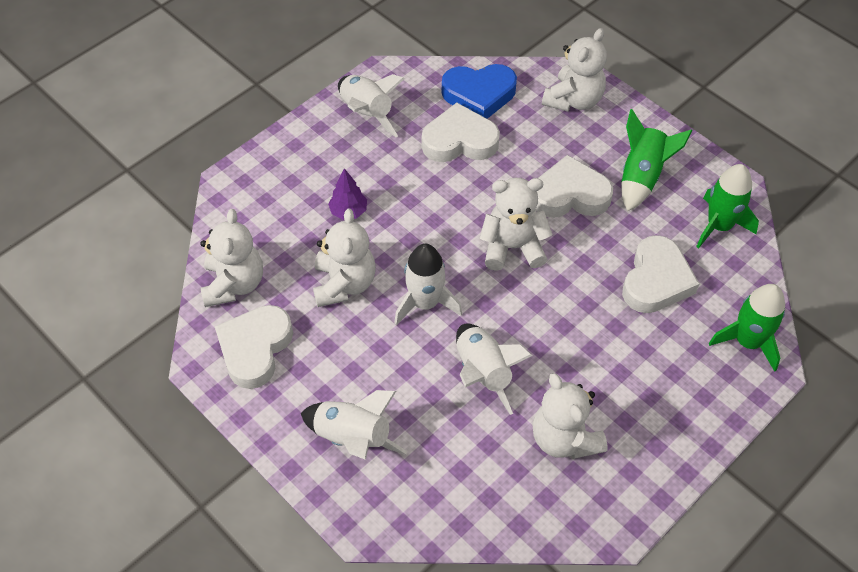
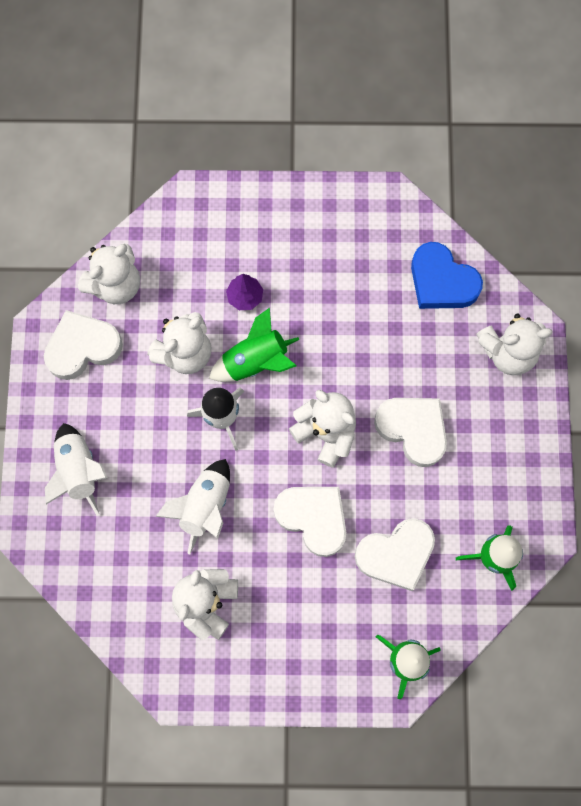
camera: 45 degrees right, 20 degrees up
white rocket [338,74,405,137] -> none
white heart [422,103,500,162] -> white heart moved to [274,487,346,557]
green rocket [621,109,692,211] -> green rocket moved to [209,308,299,382]

